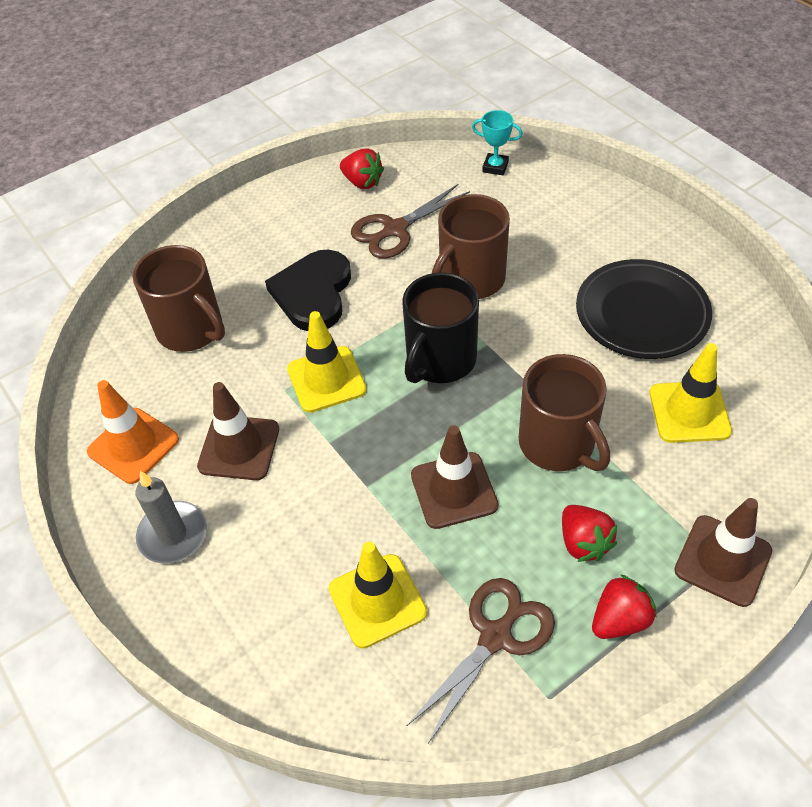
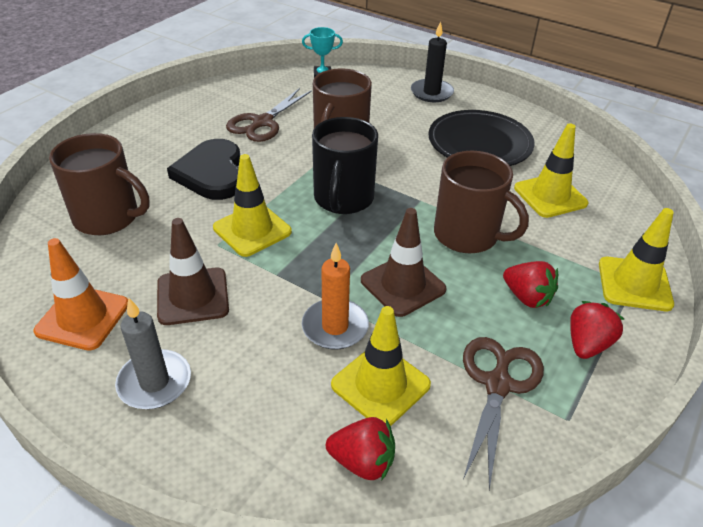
camera: 25 degrees left, 10 degrees down
red strawberry [340,148,384,189] -> red strawberry moved to [326,417,395,481]
brown traffic cone [674,498,772,607] -> yellow traffic cone [599,208,674,311]
none -> orange candle [302,243,369,350]
none -> black candle [411,21,454,102]

